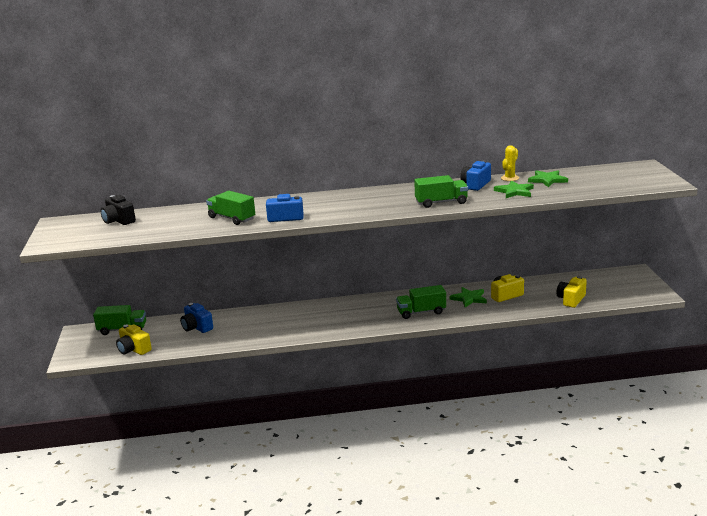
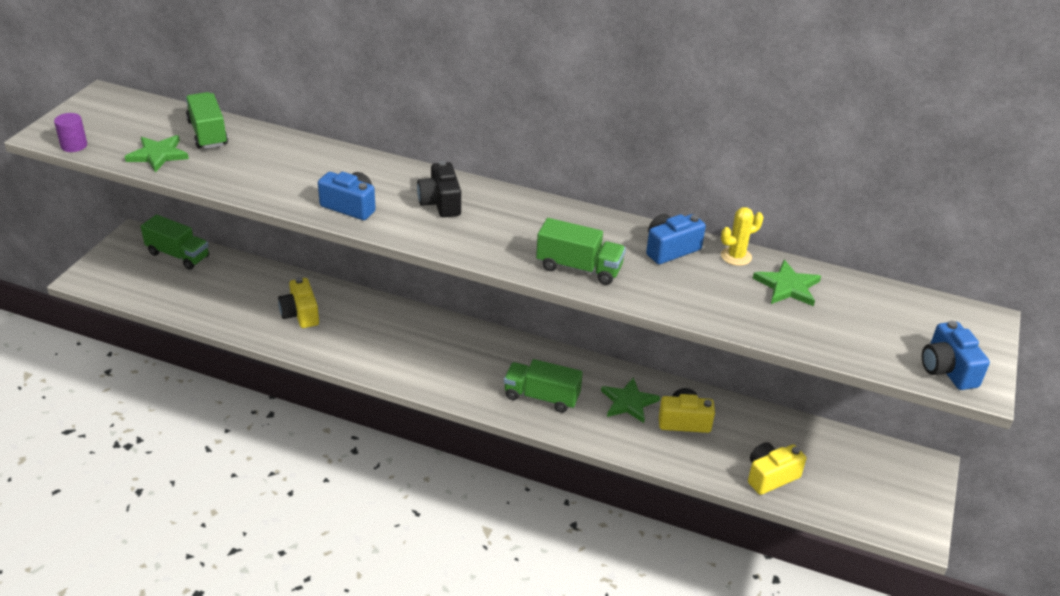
camera: 25 degrees right, 15 degrees up
black camera [100,195,136,225] -> black camera moved to [417,161,461,217]
yellow camera [116,324,152,355] -> yellow camera moved to [278,277,319,328]
blue camera [180,303,213,333] -> blue camera moved to [922,321,990,390]
green truck [206,191,255,225] -> green truck moved to [186,92,228,149]
green star [494,180,534,198] -> green star moved to [125,135,189,172]
none -> purple cylinder [54,113,87,152]

